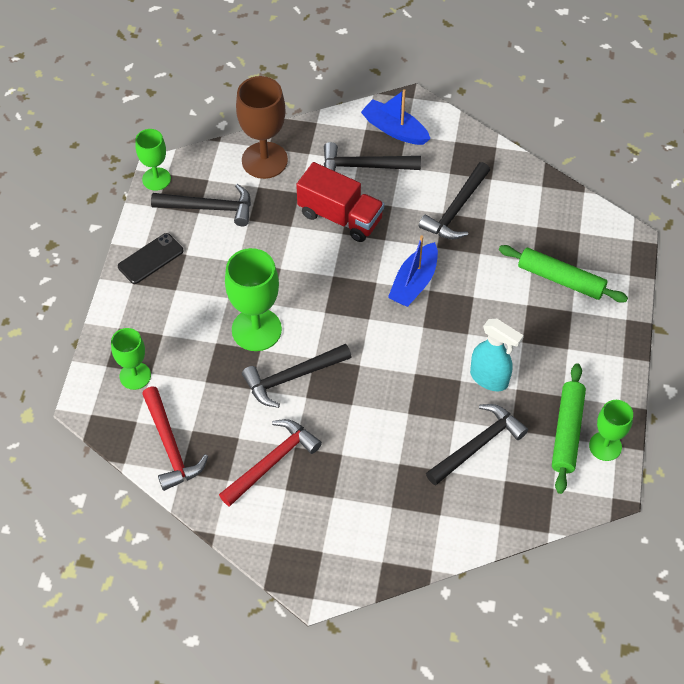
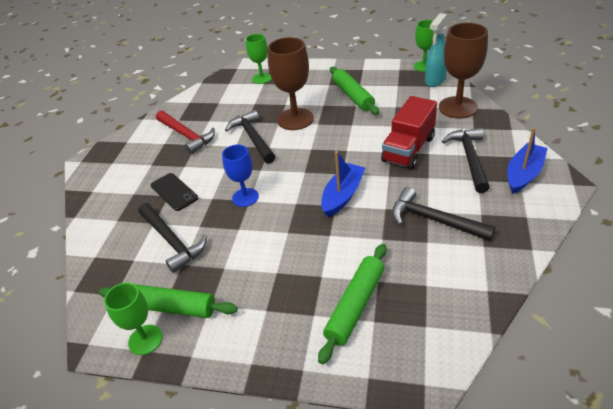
camera: 95 degrees right, 15 degrees down
black phone [118,233,184,284] -> black phone moved to [151,173,198,211]
red hammer [142,387,208,491] -> none
black hammer [151,184,251,226] -> none
green goblet [225,248,282,351] -> brown goblet [268,37,314,130]
blue boat [388,235,438,307] -> blue boat turned 90 degrees clockwise [321,151,365,217]
turquoise spray bottle [470,319,524,391] -> turquoise spray bottle moved to [425,13,449,87]
none -> blue goblet [222,145,259,207]
none -> green rolling pin [330,67,379,115]

